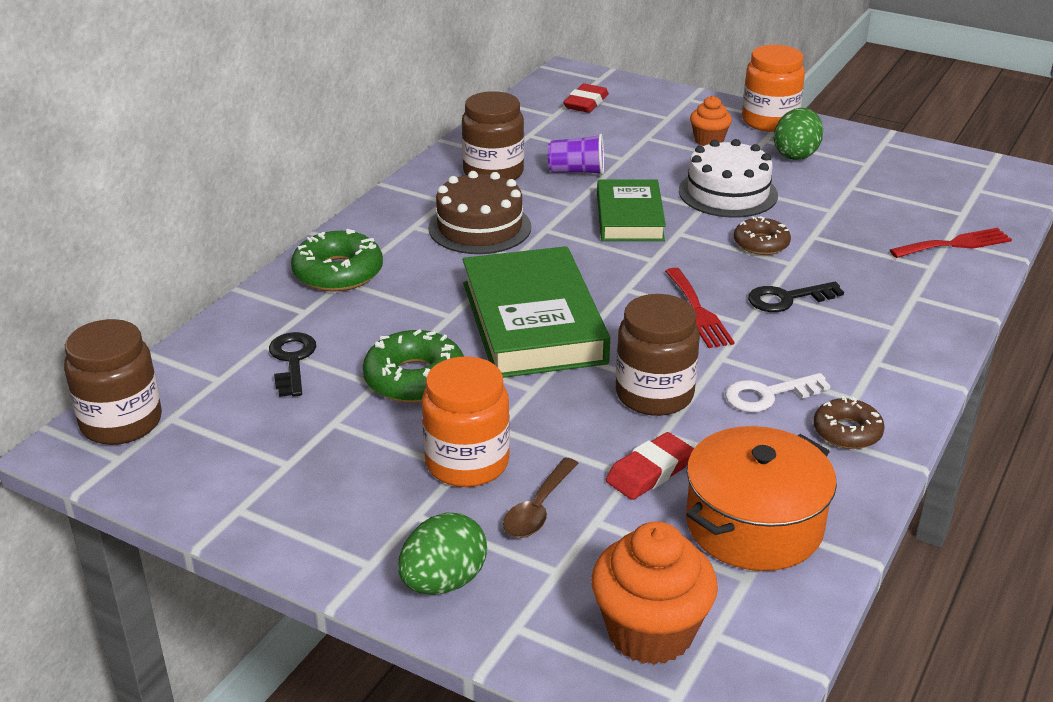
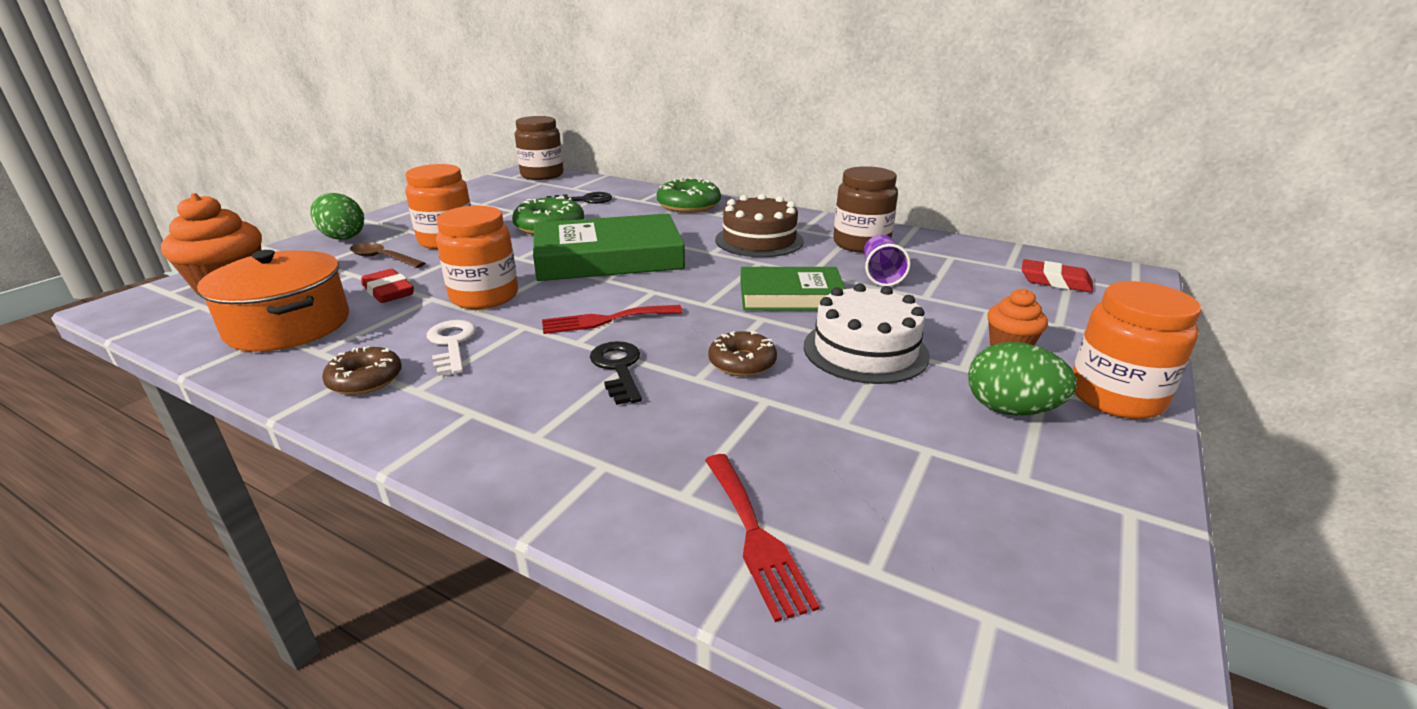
camera: 90 degrees right, 5 degrees down
brown jar [616,294,700,416] -> orange jar [436,206,518,309]

